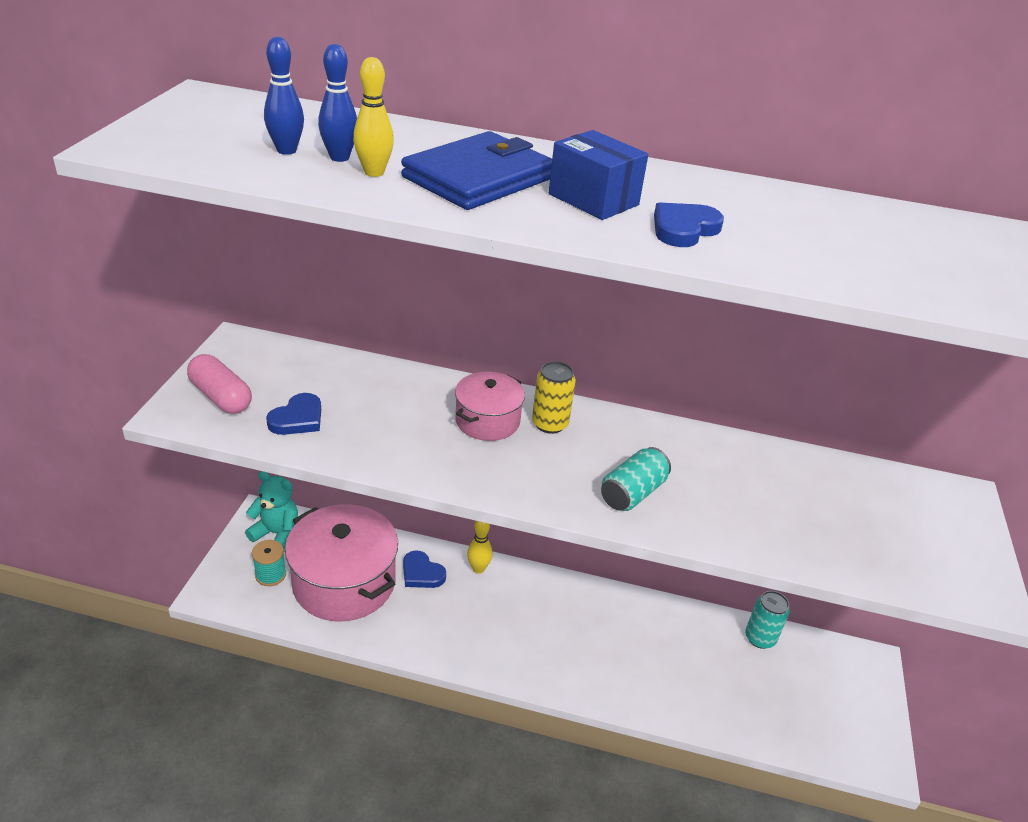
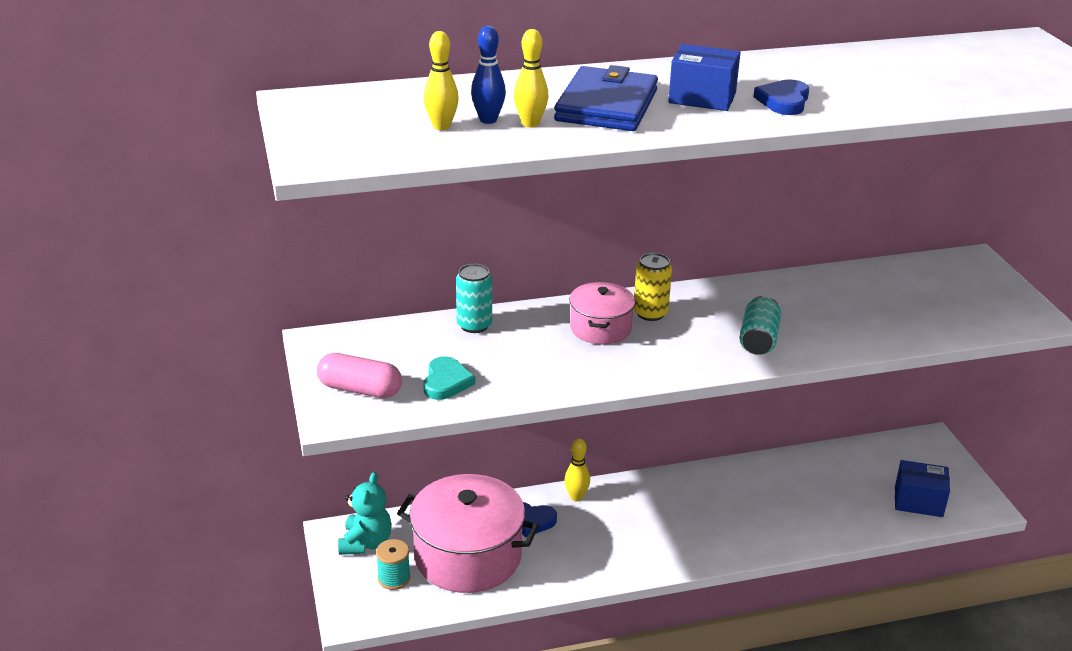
camera: 25 degrees left, 5 degrees down
turquoise teddy bear [245,471,298,552] -> turquoise teddy bear turned 105 degrees clockwise [338,472,392,555]
blue bowling pin [264,37,304,155] -> yellow bowling pin [424,31,459,130]
blue heart [266,393,321,435] -> turquoise heart [423,356,475,400]
turquoise can [745,591,790,649] -> turquoise can moved to [456,264,492,333]
none -> blue box [895,460,950,517]

